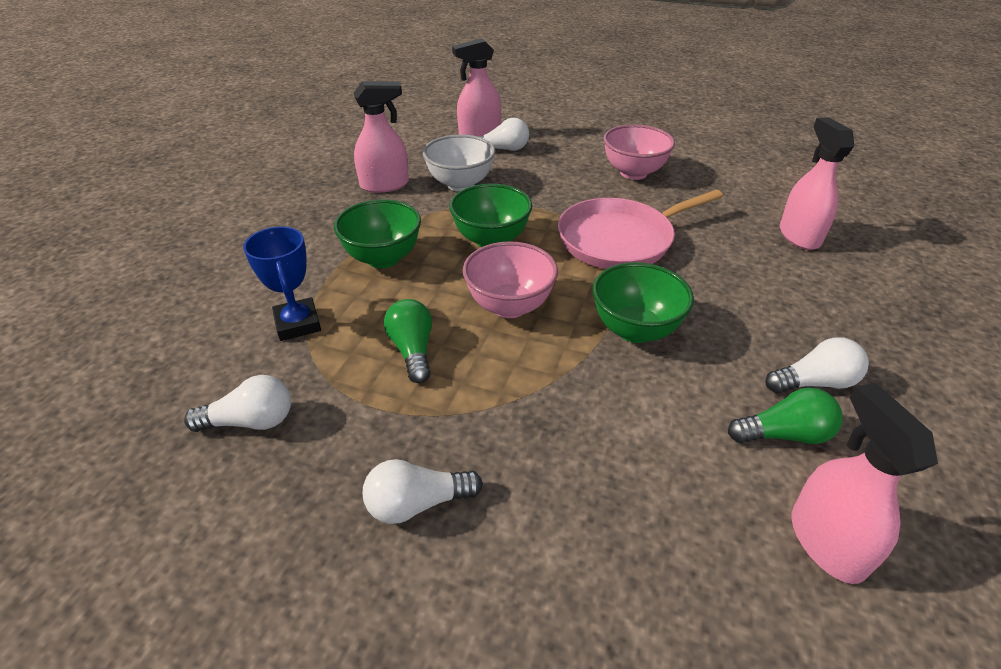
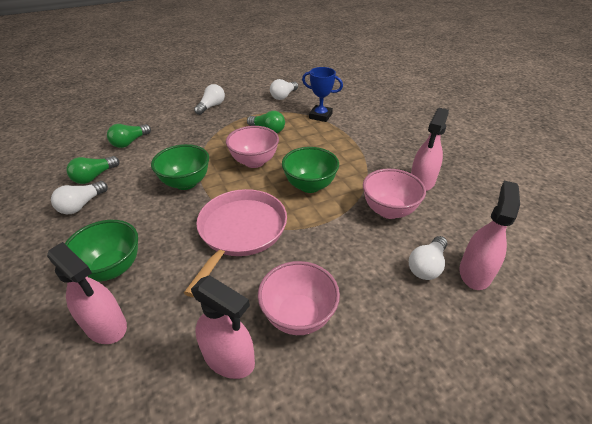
camera: 135 degrees right, 0 degrees up
green bowl [334,199,421,268] -> green bowl moved to [65,220,138,282]
white bowl [423,134,495,192] -> pink bowl [363,169,426,219]
pink spray bottle [792,383,938,584] -> pink spray bottle moved to [191,275,255,379]
none -> green light bulb [107,124,151,148]

